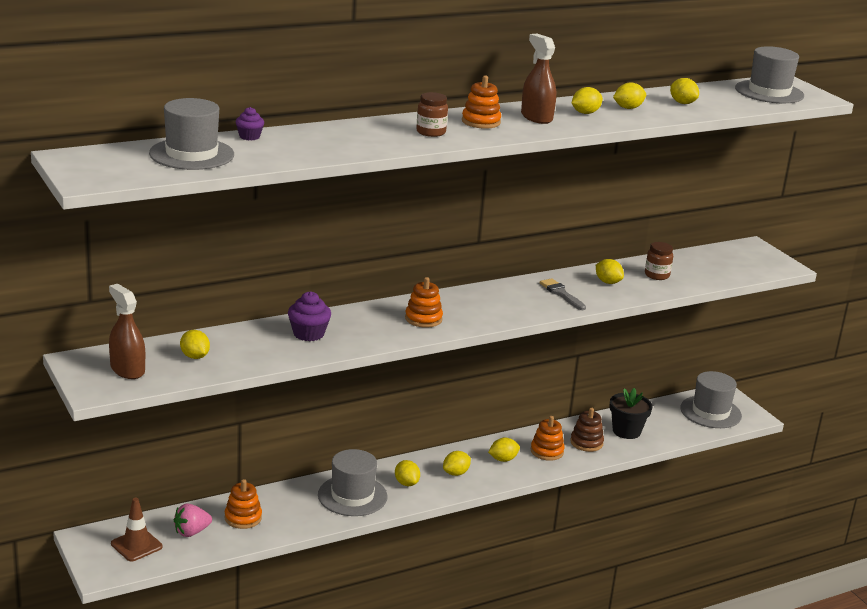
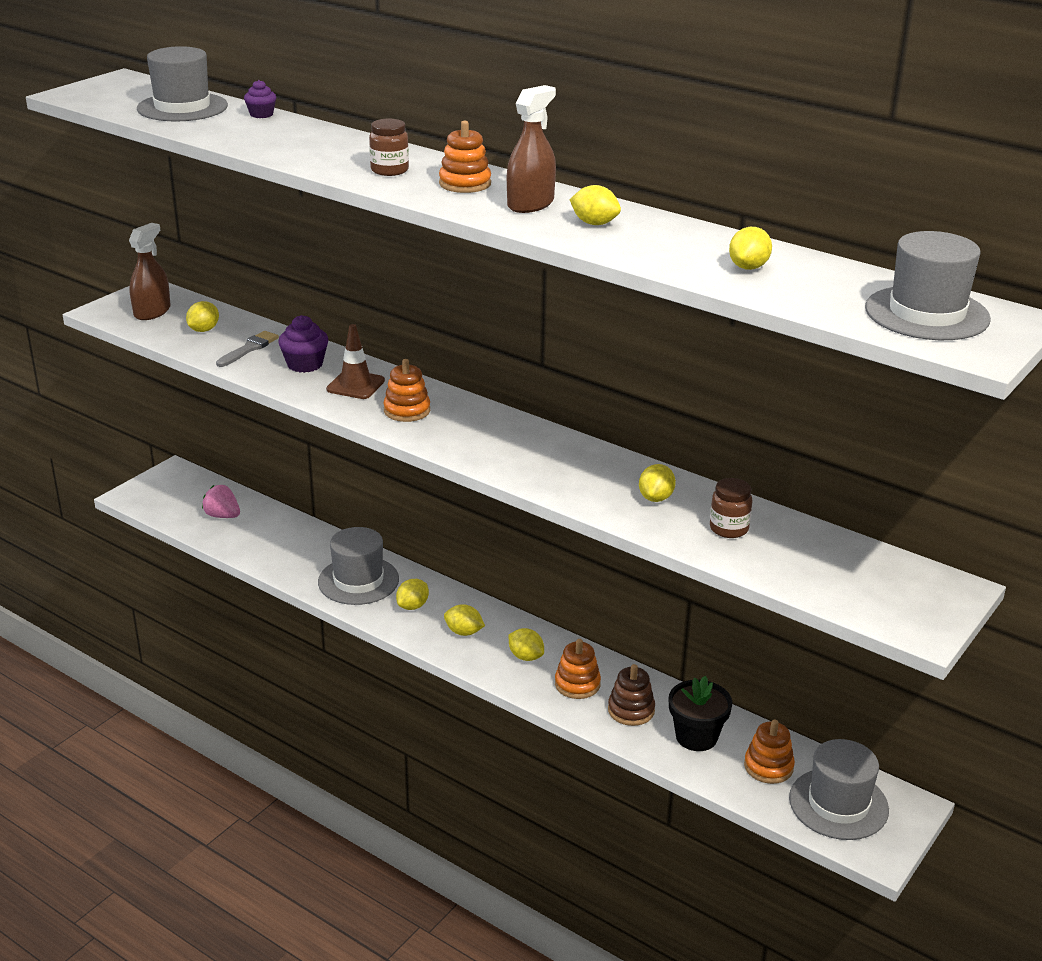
camera: 65 degrees right, 5 degrees up
brown traffic cone [111,498,163,561] -> brown traffic cone moved to [326,324,385,399]
orange stacking toy [225,479,262,529] -> orange stacking toy moved to [744,719,795,784]
grey brush [540,278,586,310] -> grey brush moved to [216,331,279,367]
yellow lemon [613,82,646,109] -> none

